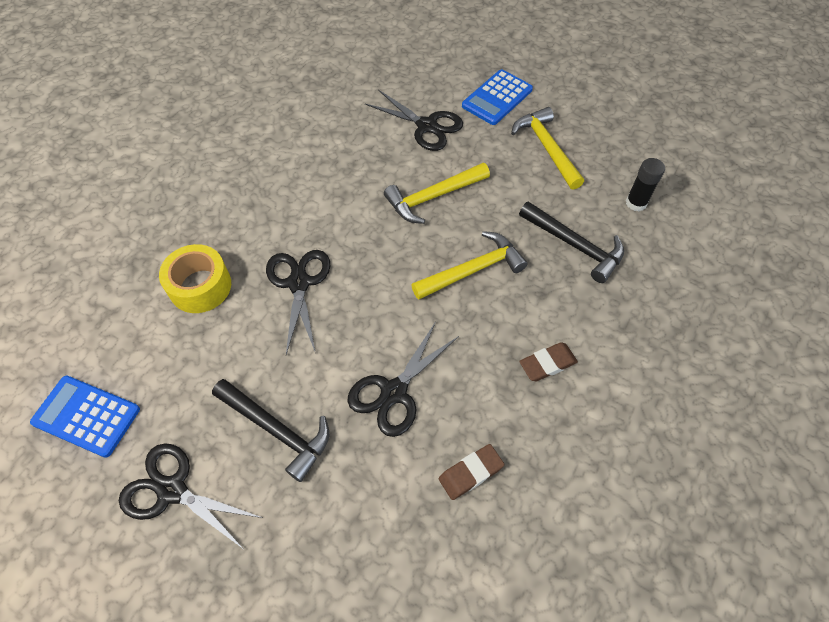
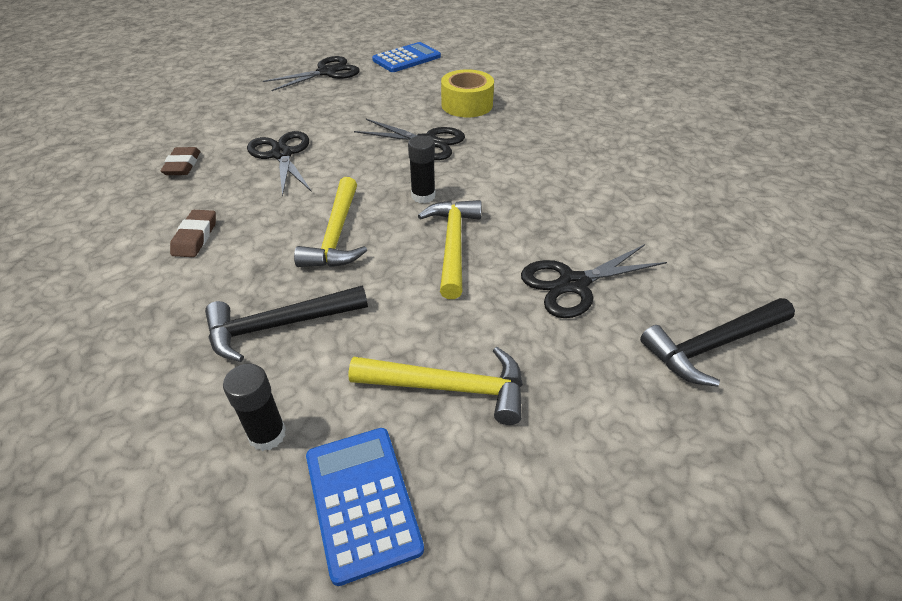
camera: 120 degrees right, 15 degrees down
black hammer [212,379,329,482] -> black hammer moved to [640,298,795,387]
blue calculator [462,69,533,125] -> blue calculator moved to [306,428,424,586]
none -> black glue stick [408,136,436,203]

